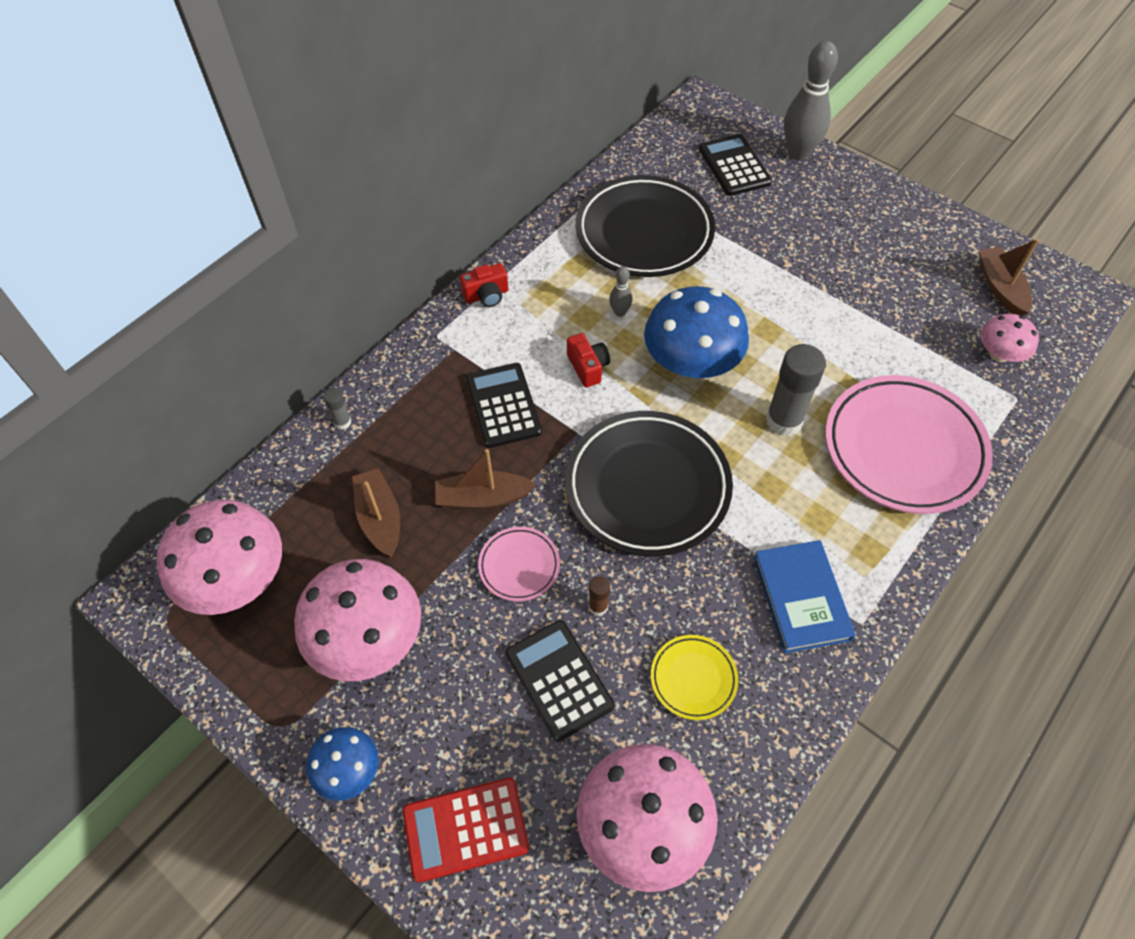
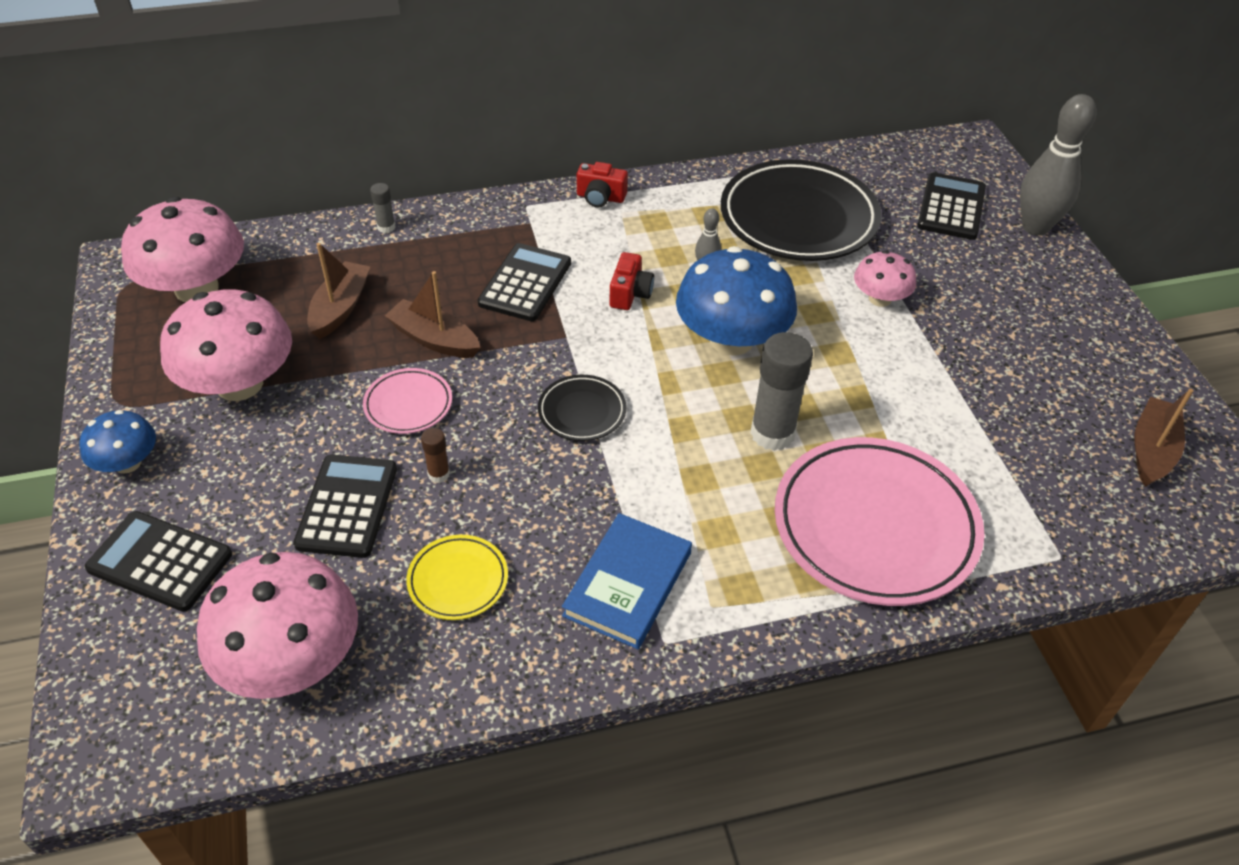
camera: 35 degrees right, 10 degrees down
red calculator [402,778,529,883] -> black calculator [84,511,232,612]
black plate [565,411,733,556] -> black plate [538,375,626,441], size x0.47
pink mushroom [980,314,1039,362] -> pink mushroom moved to [854,250,916,307]

